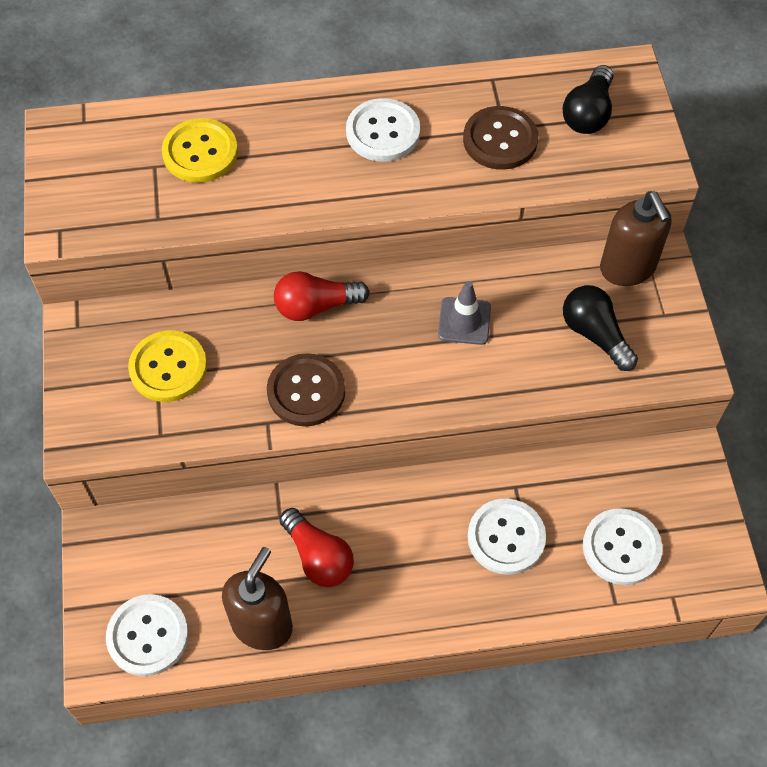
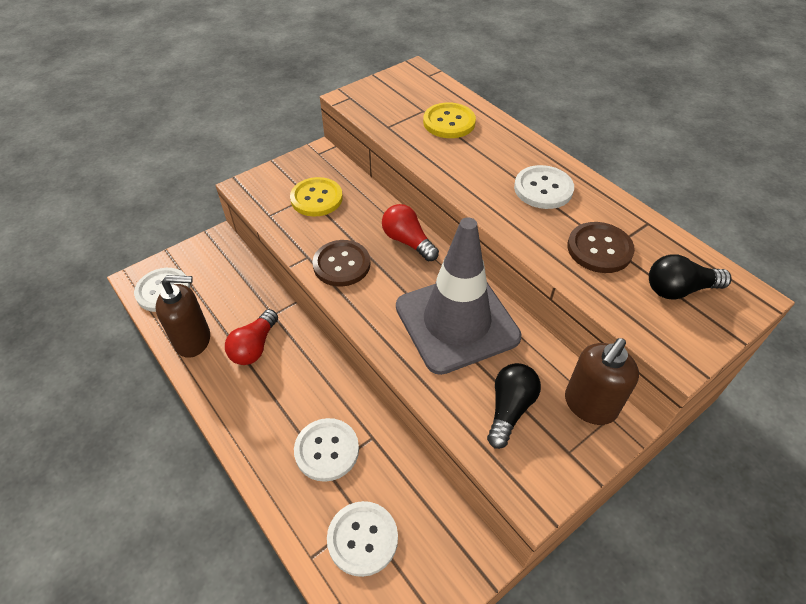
camera: 60 degrees right, 10 degrees down
grey traffic cone [438,281,491,345] -> grey traffic cone [396,217,521,375], size x2.44

